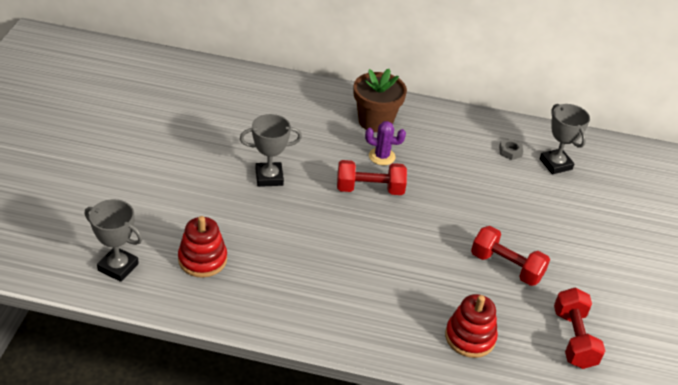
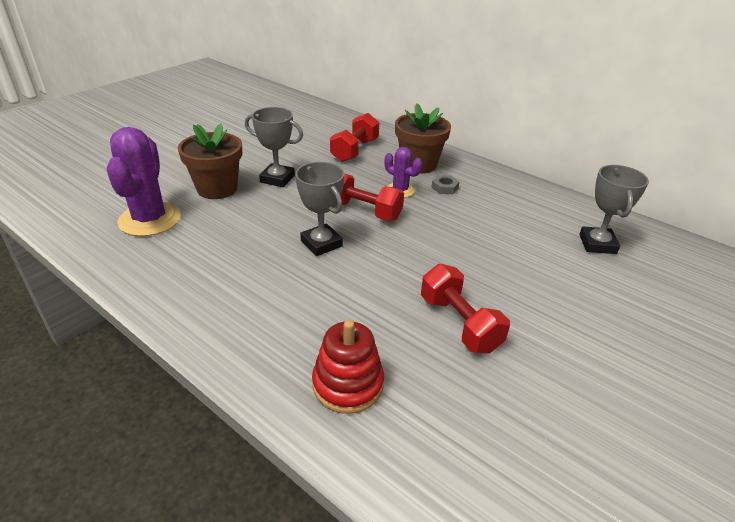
camera: 30 degrees right, 5 degrees down
grey trophy [85,199,143,282] -> grey trophy moved to [295,162,344,256]
red stacking toy [178,216,227,277] -> purple cactus [107,127,181,236]
grey nut [499,138,523,160] -> grey nut moved to [431,175,459,194]
red dumbbell [554,288,605,369] -> red dumbbell moved to [330,113,379,162]
none -> brown flower pot [178,124,242,199]

